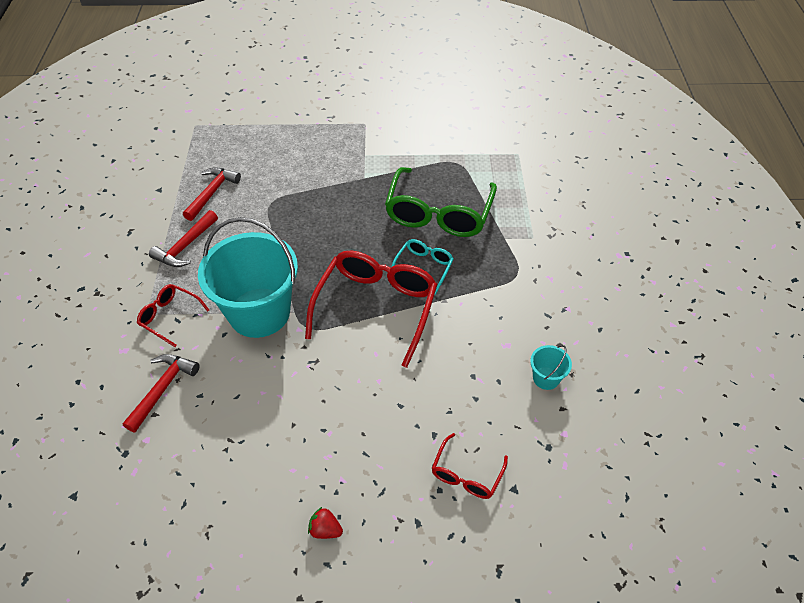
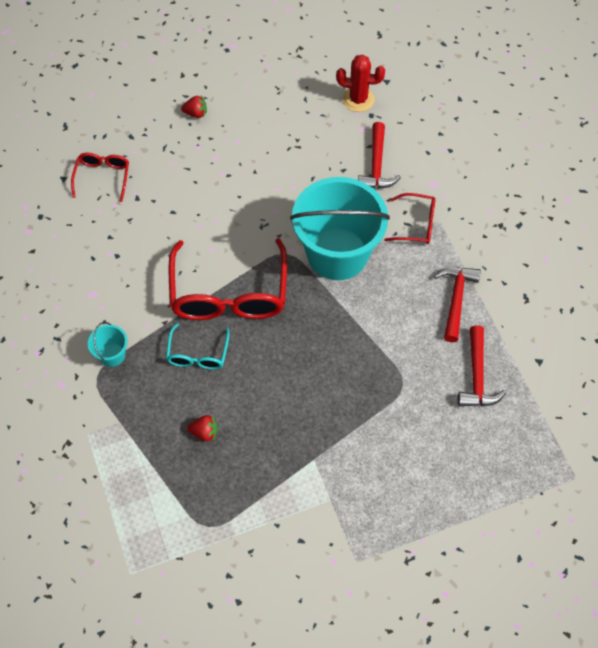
camera: 160 degrees right, 10 degrees up
green glasses [385,167,497,237] -> red strawberry [187,415,217,441]
turquoise bucket [530,345,572,390] -> turquoise bucket moved to [88,322,128,367]
none -> red cactus [336,55,385,112]

